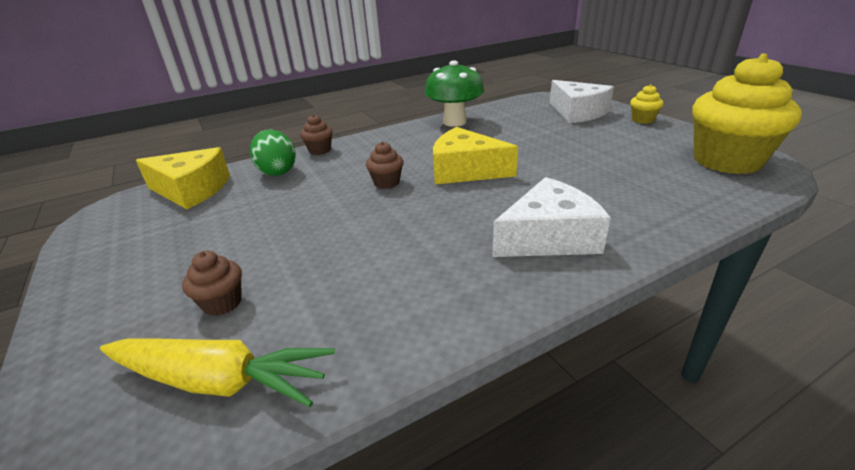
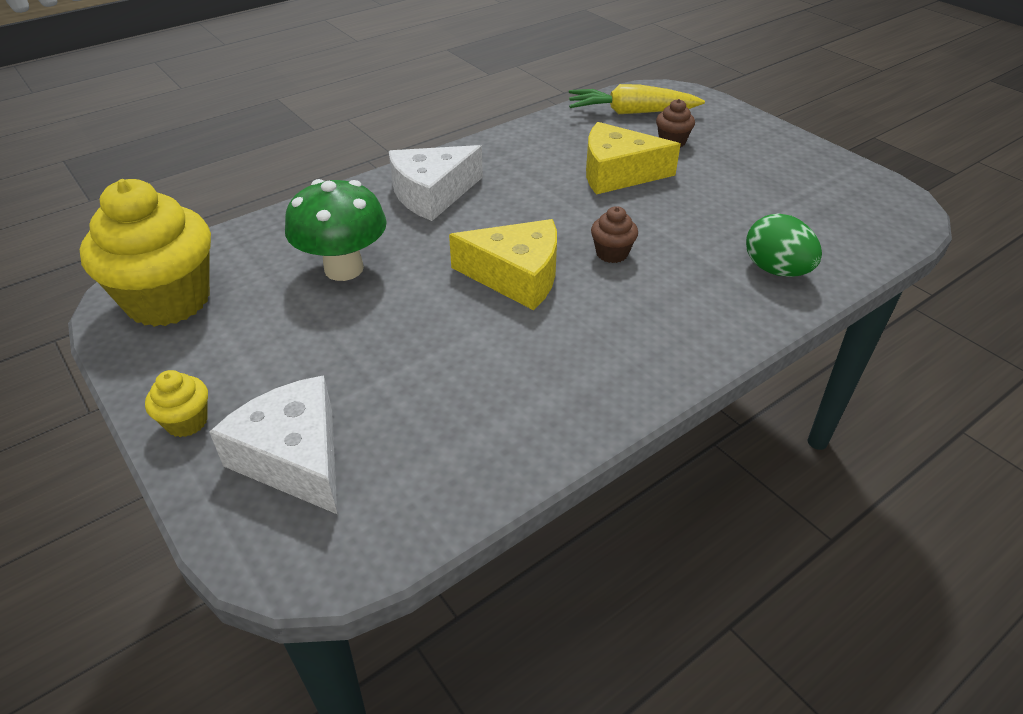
camera: 170 degrees right, 10 degrees up
yellow cheese [136,147,230,209] -> yellow cheese moved to [586,122,681,195]
brown cupcake [300,114,333,155] -> none
green mushroom [425,60,484,127] -> green mushroom moved to [285,179,387,281]

